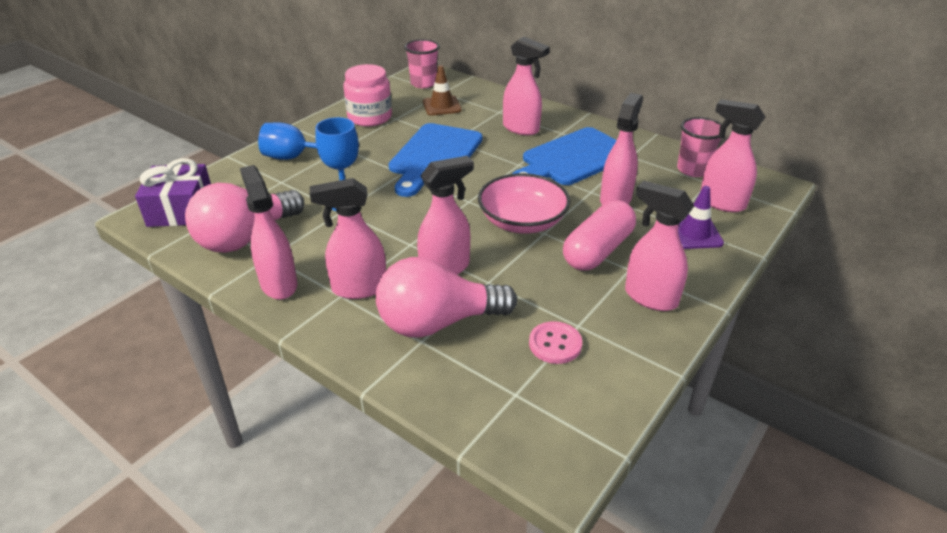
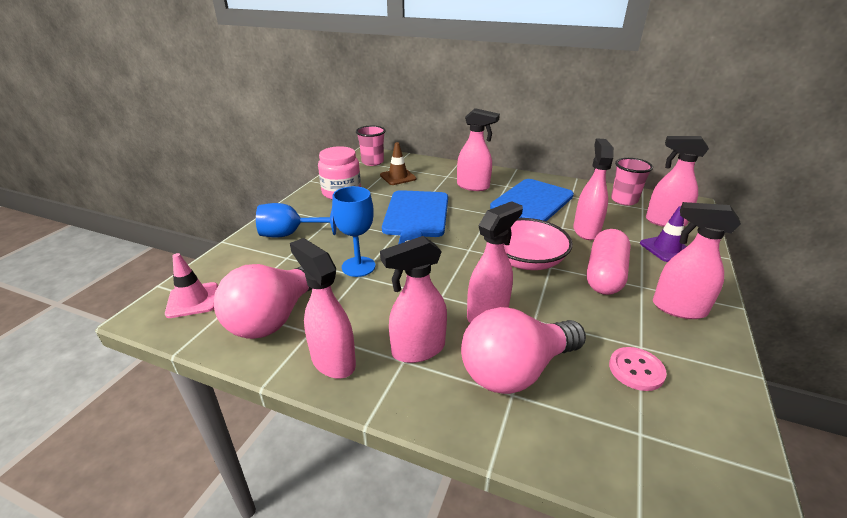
camera: 15 degrees left, 5 degrees down
purple gift [135,158,211,227] -> pink traffic cone [165,253,218,318]

